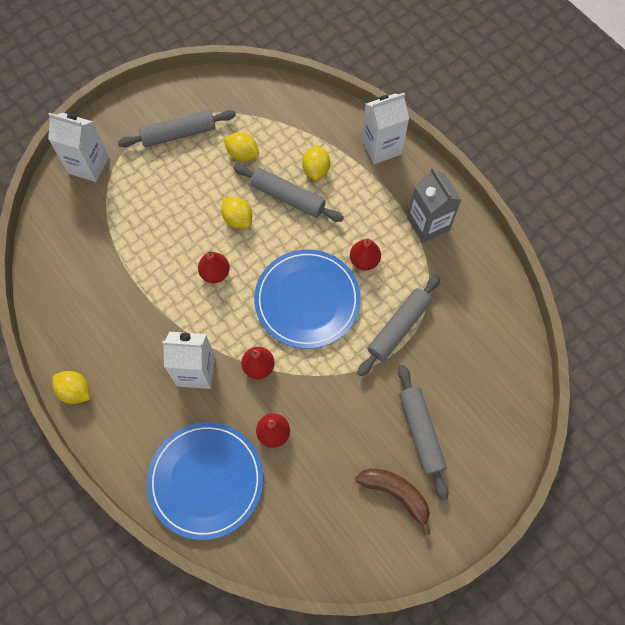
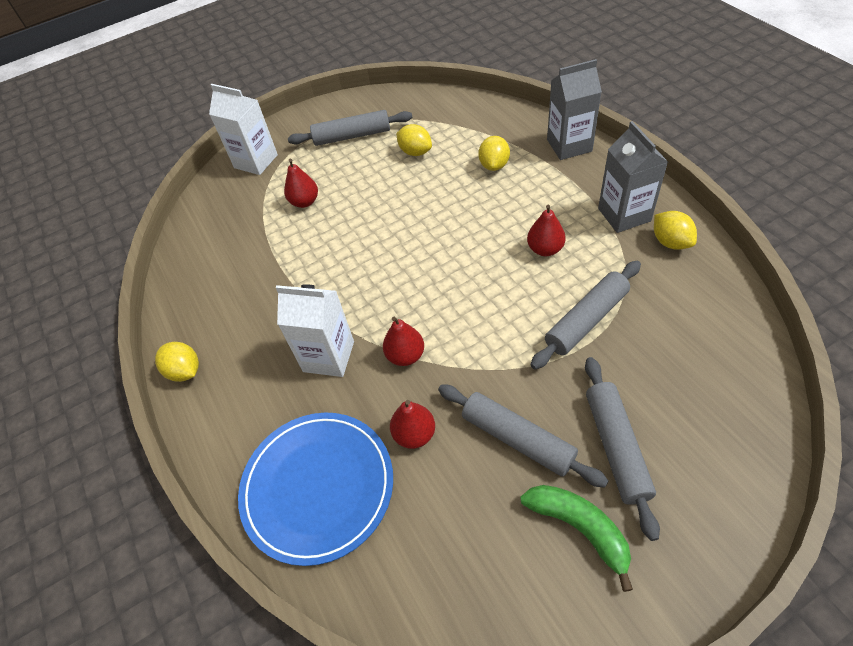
camera: 15 degrees right, 15 degrees down
red pear [198,252,230,283] -> red pear moved to [284,159,318,208]
yellow lemon [221,197,252,229] -> yellow lemon moved to [654,211,697,250]
grey rolling pin [233,164,344,222] -> grey rolling pin moved to [438,384,608,488]
blue plate [254,249,361,349] -> none
brown banana [355,468,431,535] -> green banana [520,485,633,592]
white carton [362,93,409,164] -> grey carton [547,59,602,160]

